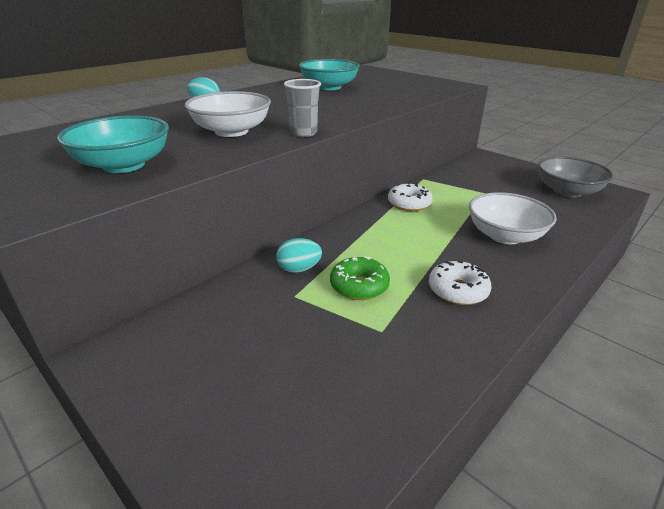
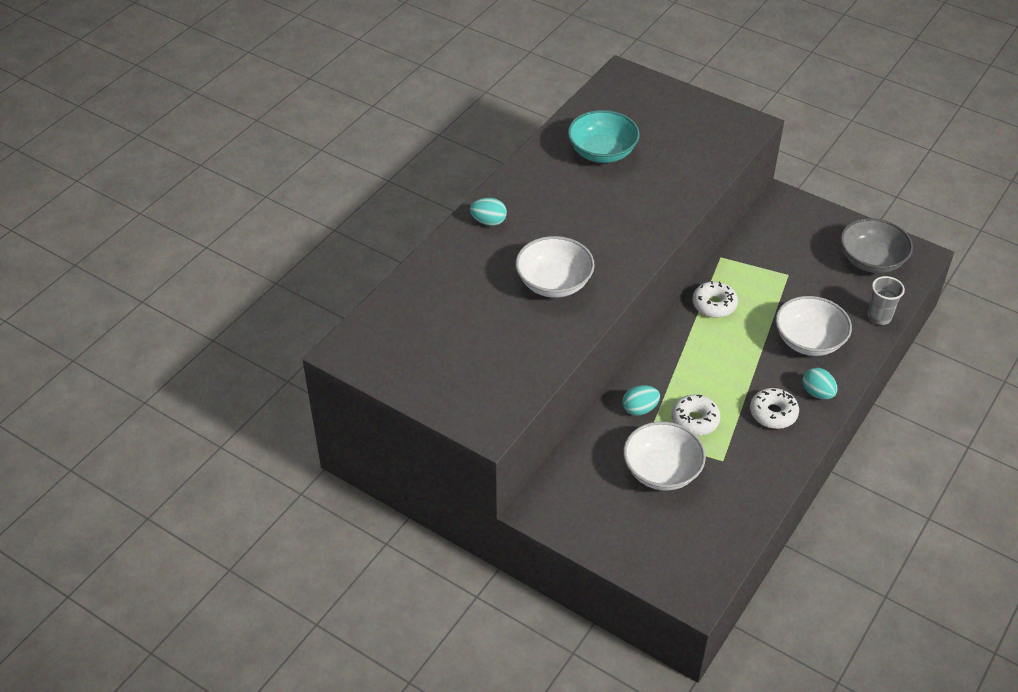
camera: 10 degrees left, 15 degrees up
turquoise bowl [57,115,169,173] -> none
grey cup [284,79,321,137] -> grey cup moved to [868,276,905,325]
green donut [330,257,390,300] -> white donut [671,395,721,436]
none -> white bowl [623,421,706,491]
none -> turquoise egg [803,368,838,399]

